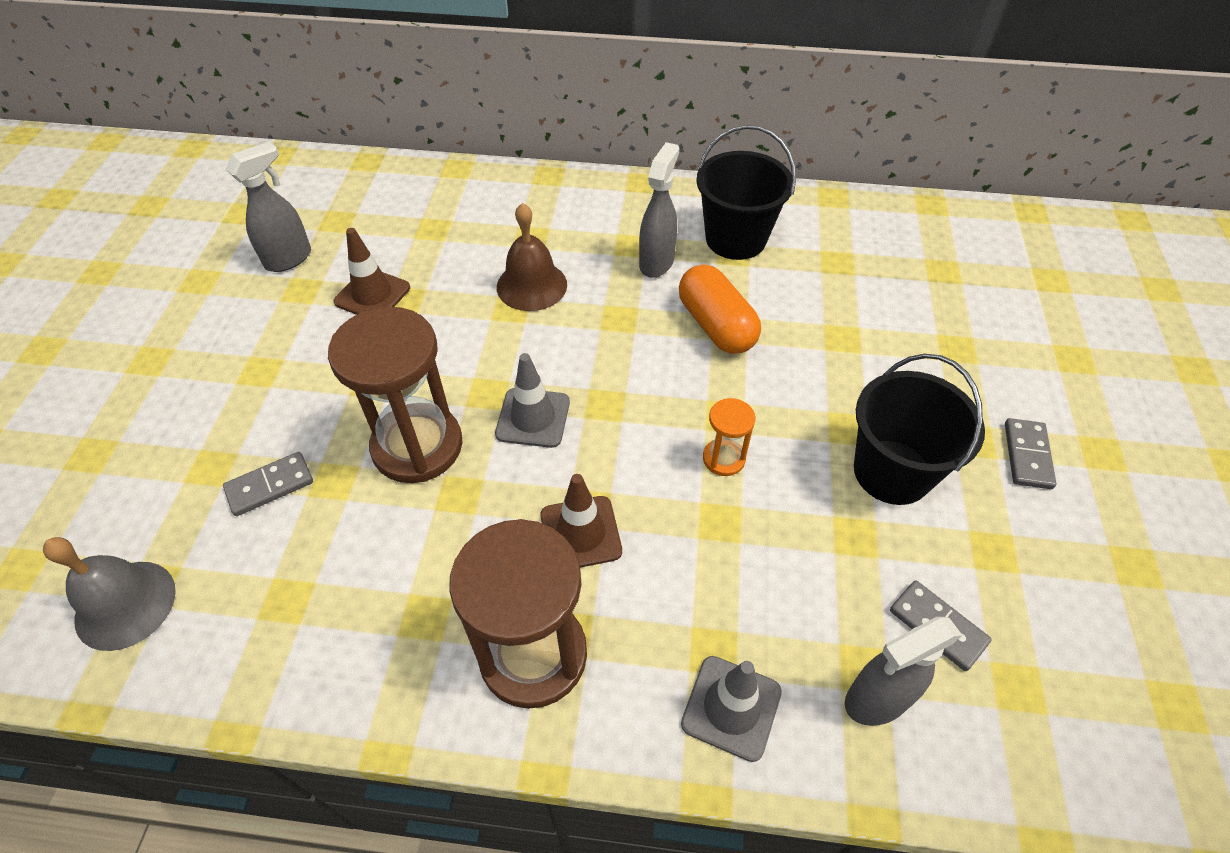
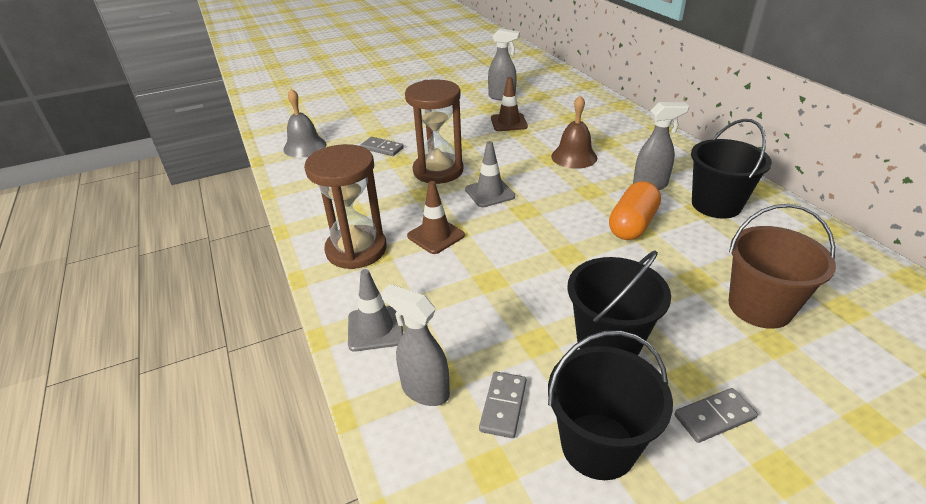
camera: 60 degrees right, 15 degrees down
orange hourglass [703,398,755,476] -> none
none -> black bucket [548,330,673,480]
none -> brown bucket [729,204,836,329]

